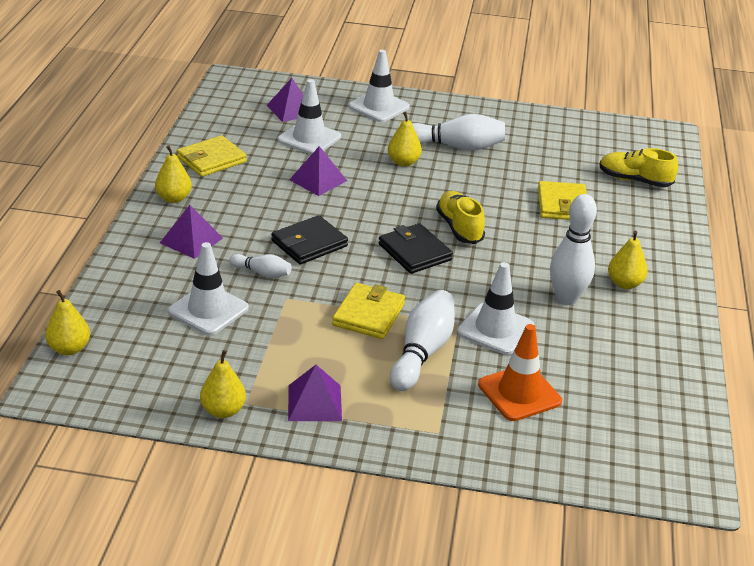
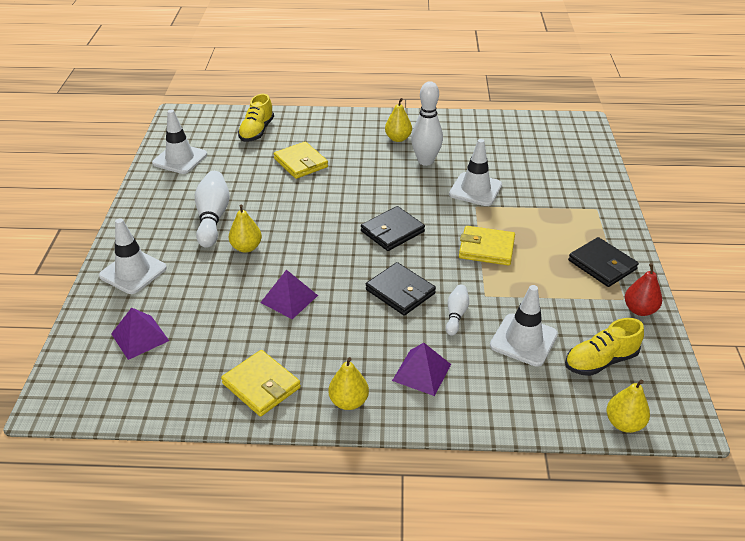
camera: 95 degrees left, 5 degrees up
yellow pear [200,350,246,418] -> red pear [625,263,662,316]
white traffic cone [278,79,341,155] -> white traffic cone moved to [152,109,207,174]
purple pyramid [288,365,342,421] -> black wallet [568,237,639,287]
white bowling pin [390,290,455,391] -> none
yellow shoe [436,191,485,244] -> yellow shoe moved to [565,318,644,376]
orange traffic cone [478,324,562,421] -> none
yellow wallet [538,181,587,220] -> yellow wallet turned 60 degrees clockwise [274,141,328,179]

